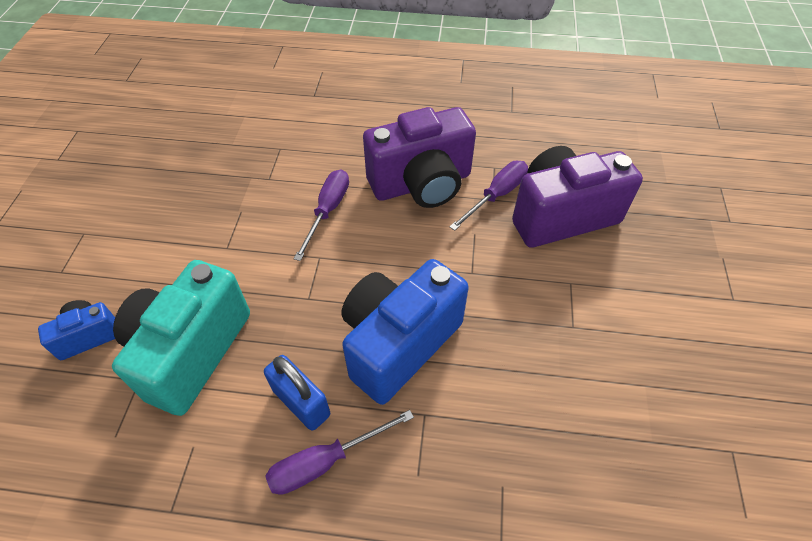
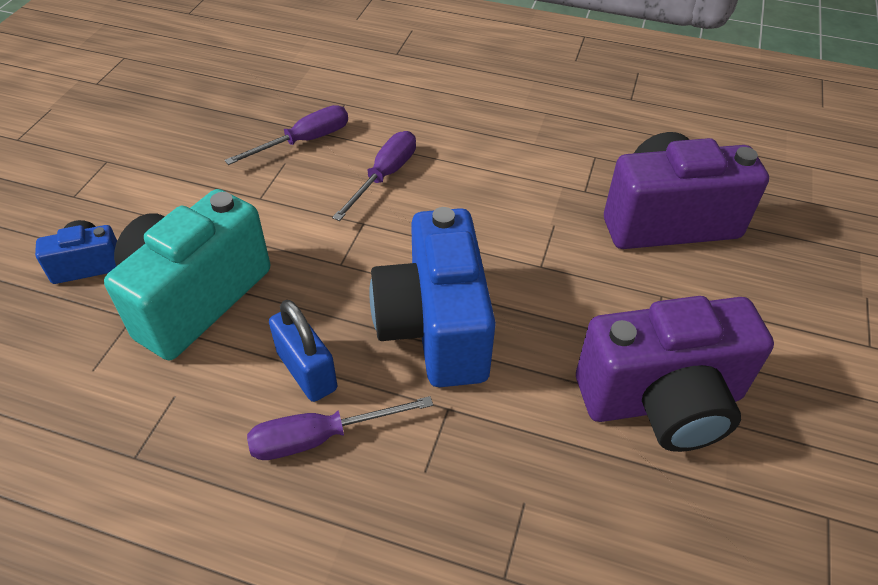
camera: 10 degrees right, 5 degrees down
blue camera [342,259,469,405] -> blue camera turned 60 degrees counterclockwise [369,207,496,387]
purple camera [363,107,476,208] -> purple camera moved to [576,296,774,452]
purple screwdriver [449,161,528,231] -> purple screwdriver moved to [225,105,348,165]

